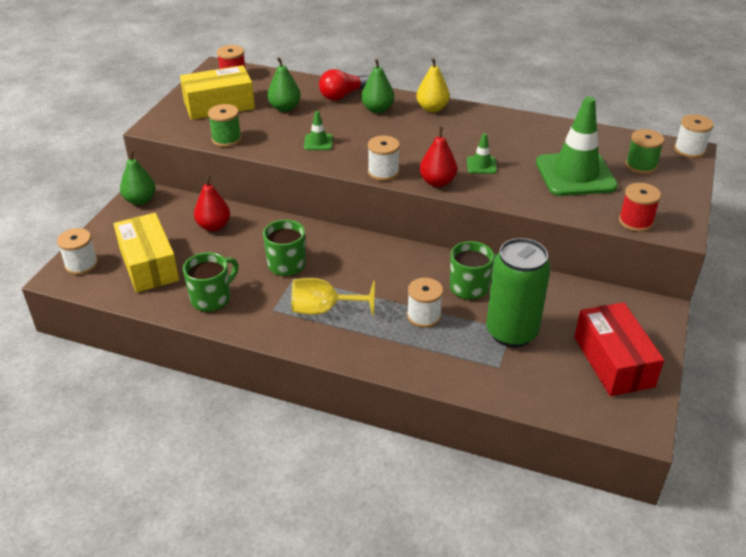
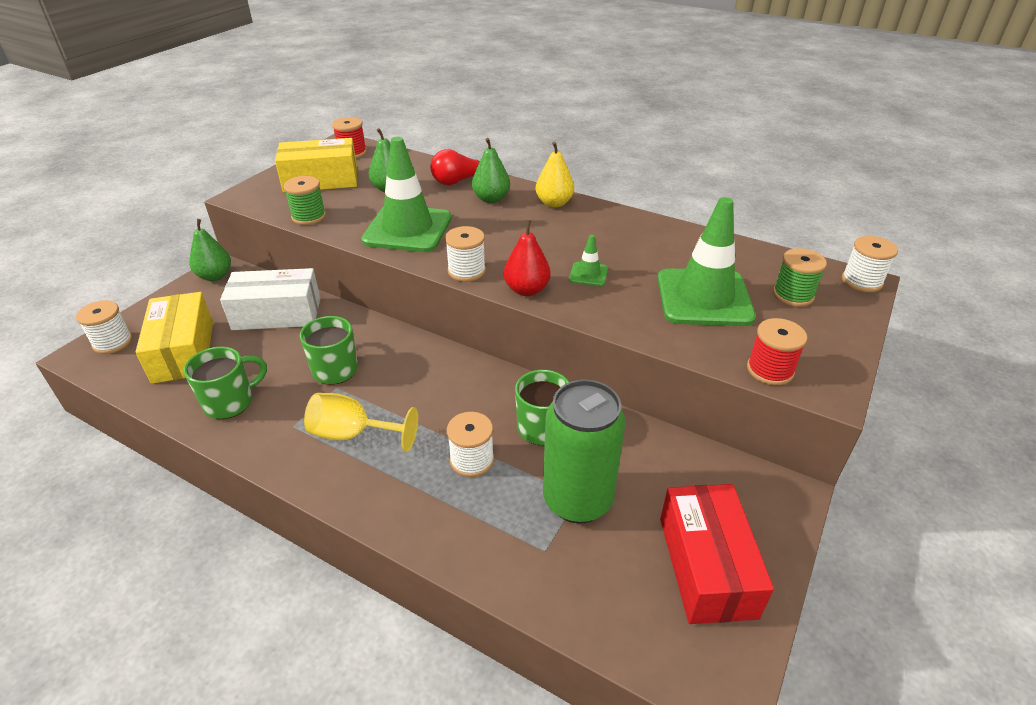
camera: 10 degrees right, 0 degrees up
red pear [194,175,230,231] -> white box [220,268,320,330]
green traffic cone [304,111,333,150] -> green traffic cone [361,137,452,252], size x2.32

